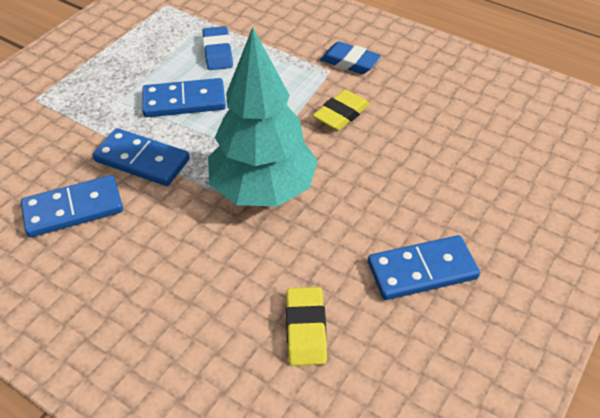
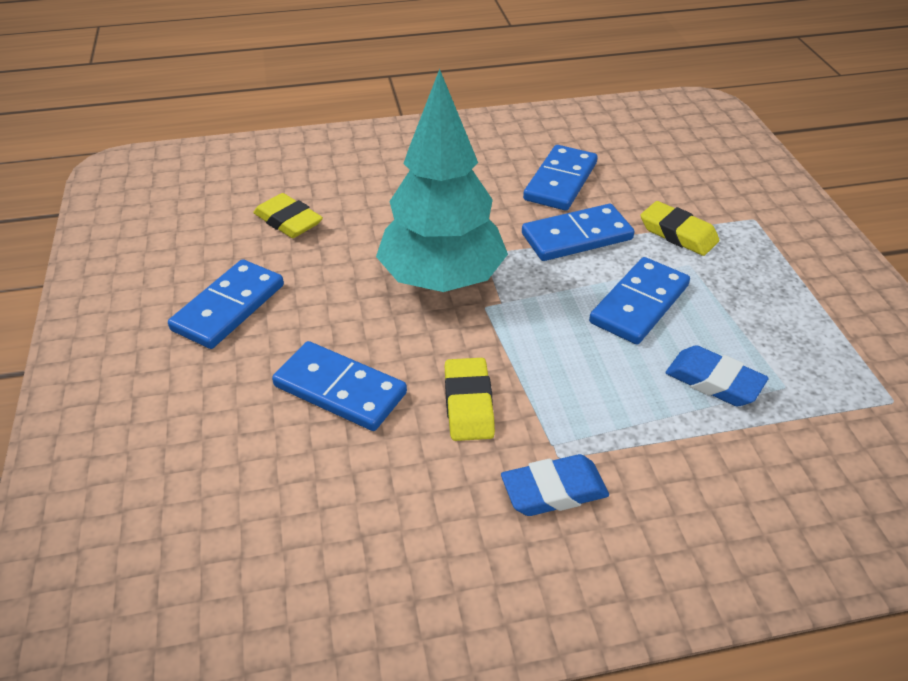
camera: 135 degrees right, 5 degrees down
none -> blue domino [272,341,407,431]
none -> yellow eraser [640,201,719,256]

